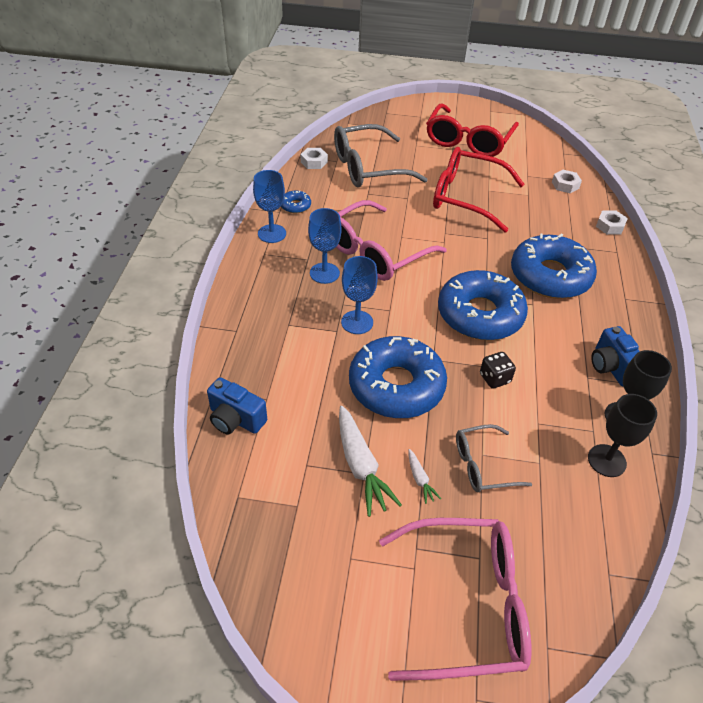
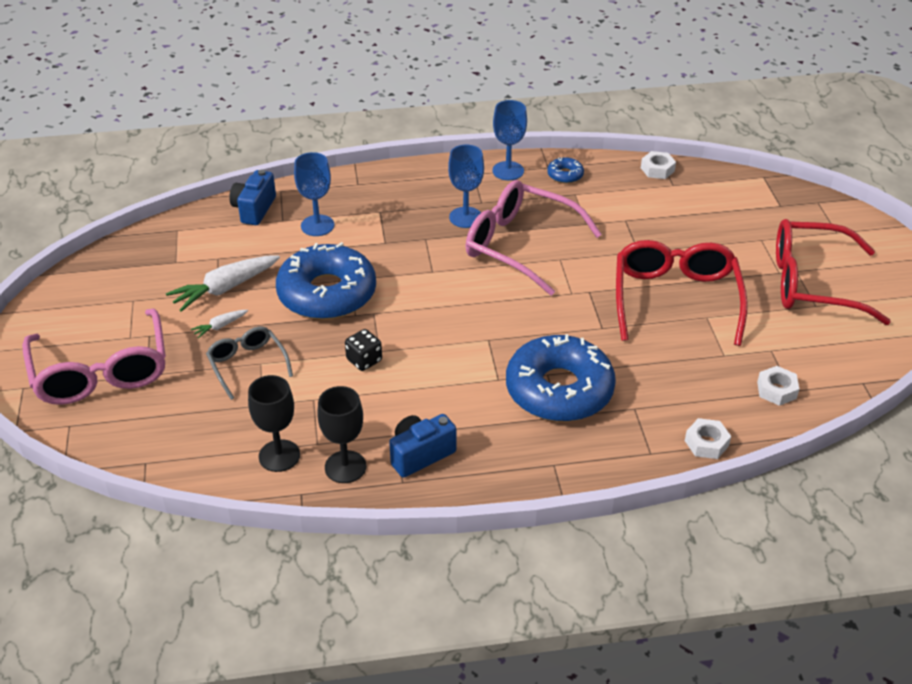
camera: 75 degrees right, 5 degrees down
grey glasses [334,124,428,188] -> none
blue goblet [341,256,378,334] -> blue goblet moved to [294,152,334,236]
blue donut [438,270,528,340] -> none

